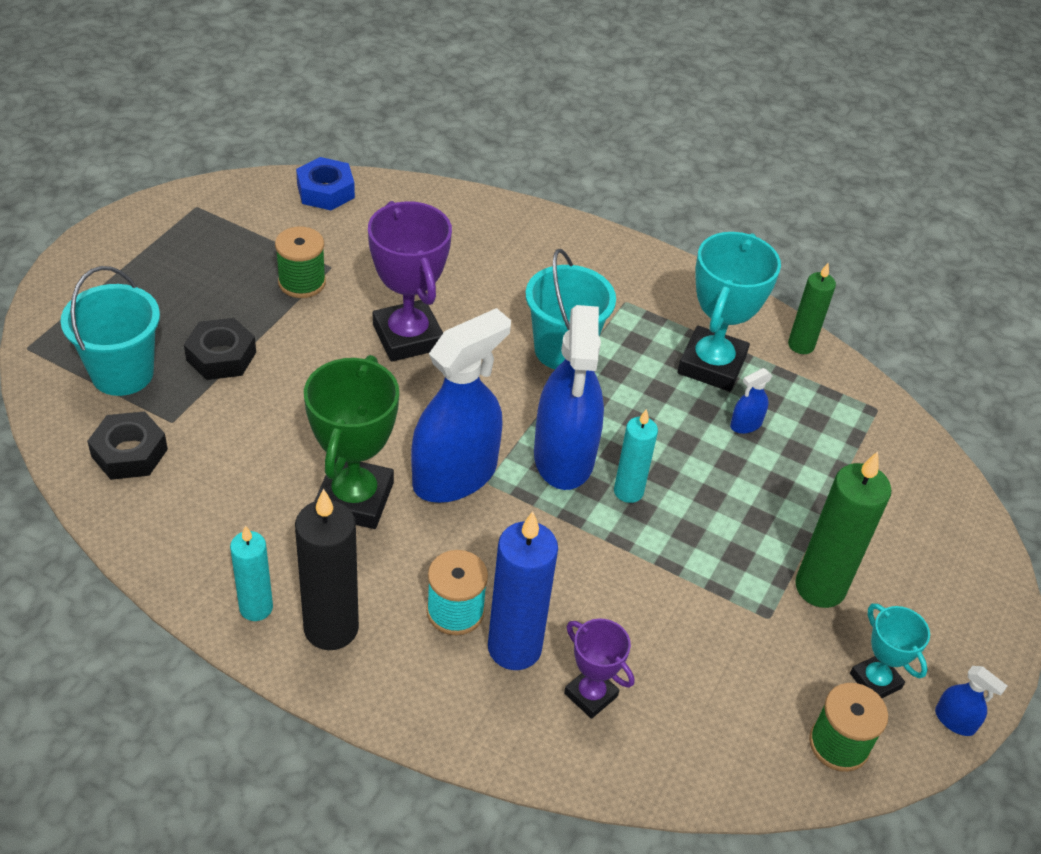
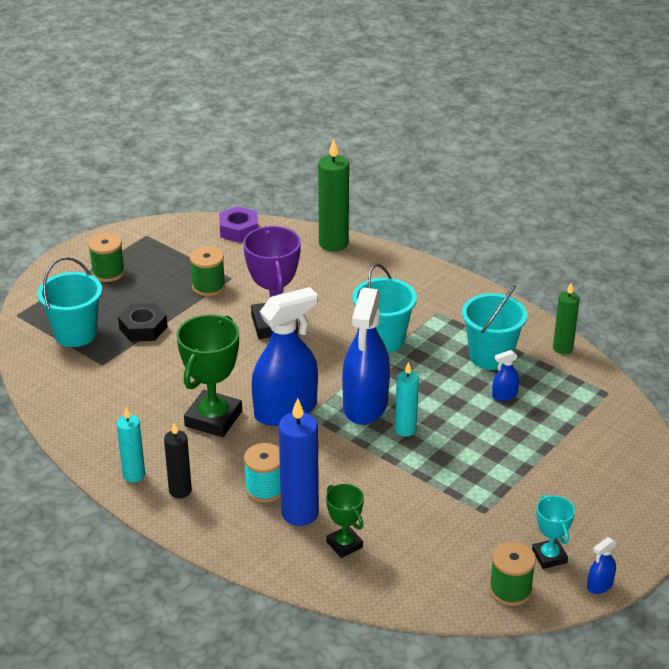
camera: 15 degrees right, 10 degrees down
black nut [87,411,168,480] -> none
black candle [295,489,359,650] -> black candle [164,422,192,498], size x0.62
blue nut [296,157,355,210] -> purple nut [219,206,258,243]
purple trophy [564,619,634,719] -> green trophy [326,484,364,558]
turquoise trophy [678,232,781,391] -> turquoise bucket [462,285,528,370]
green candle [795,451,891,608] -> green candle moved to [318,139,349,252]
blue spray bottle [935,666,1007,736] -> blue spray bottle turned 90 degrees clockwise [587,537,616,594]
none -> green spool [88,233,125,282]

